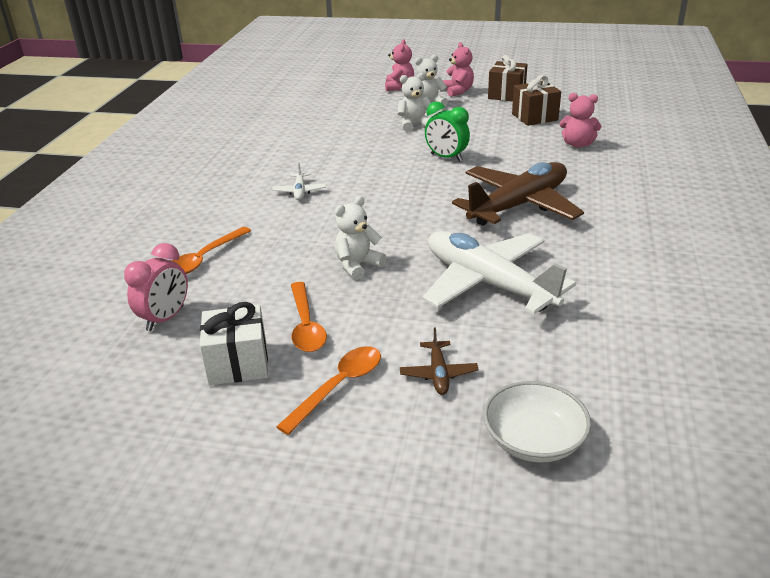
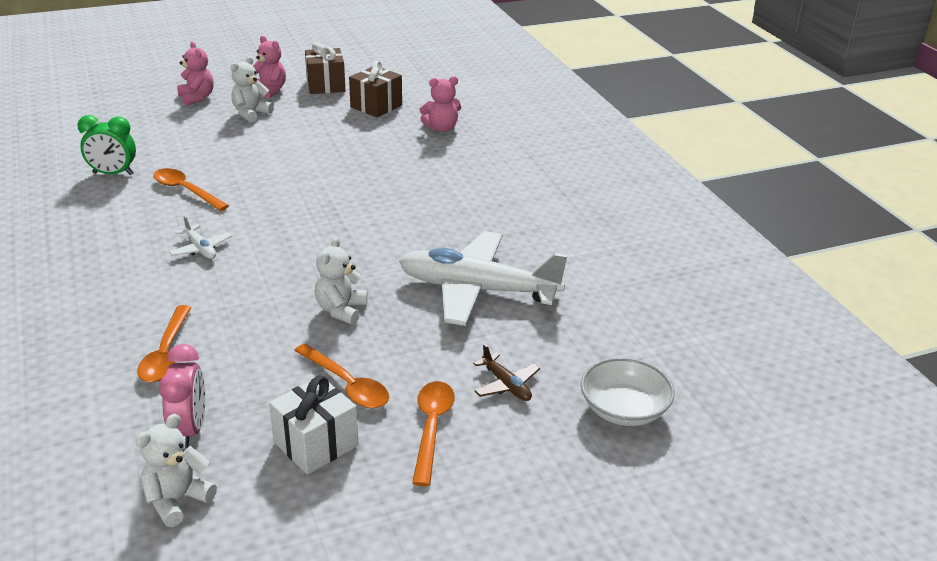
camera: 35 degrees left, 0 degrees up
white teddy bear [398,73,431,132] -> white teddy bear moved to [136,414,217,527]
green clock [425,101,470,162] -> green clock moved to [77,115,136,175]
brown plane [452,162,584,226] -> none
none -> orange spoon [153,168,229,211]

